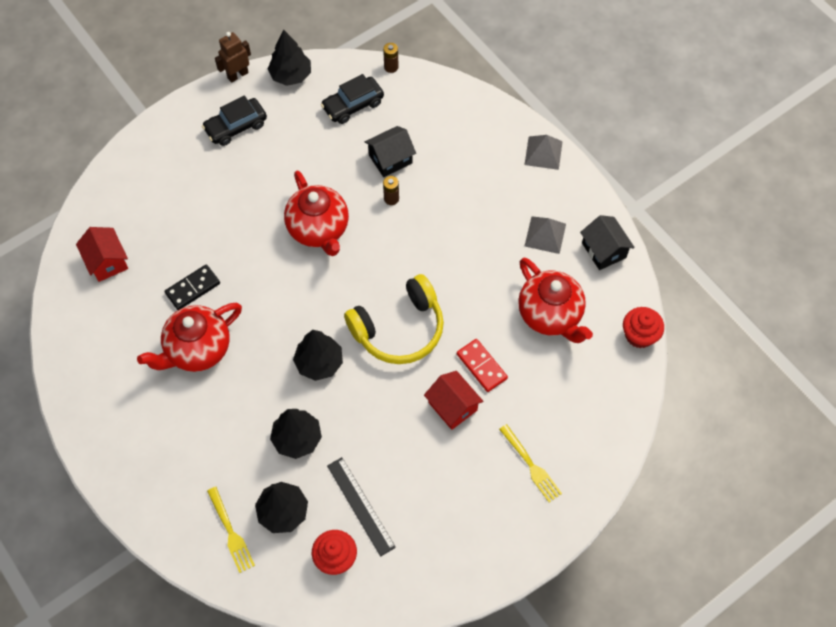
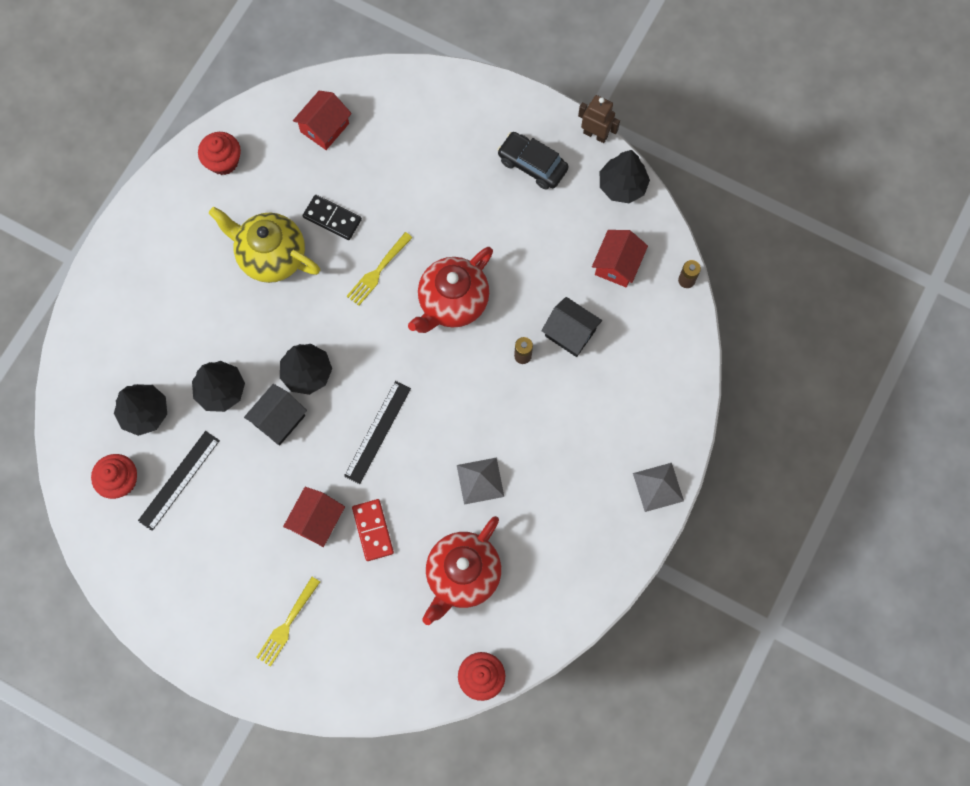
camera: 65 degrees right, 10 degrees up
red teapot [137,303,242,372] -> yellow teapot [208,207,320,283]
yellow fork [207,487,255,573] -> yellow fork moved to [346,232,413,306]
black car [321,74,384,124] -> red house [592,230,648,288]
yellow headphones [344,274,444,364] -> black ruler [344,381,411,484]
red domino [457,339,508,392] -> red domino turned 45 degrees counterclockwise [352,499,394,561]
grey pyramid [525,216,566,254] -> grey pyramid moved to [457,458,504,505]
black house [580,215,635,270] -> black house moved to [244,384,307,445]
none -> red cupcake [198,132,241,175]

